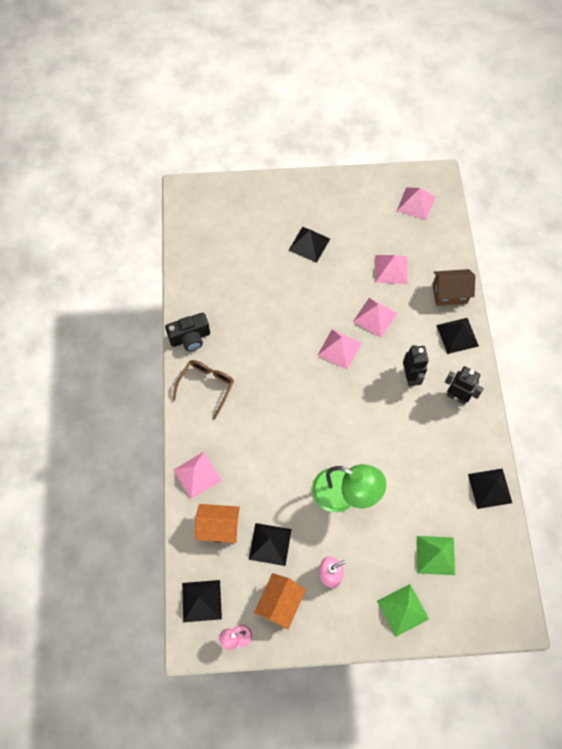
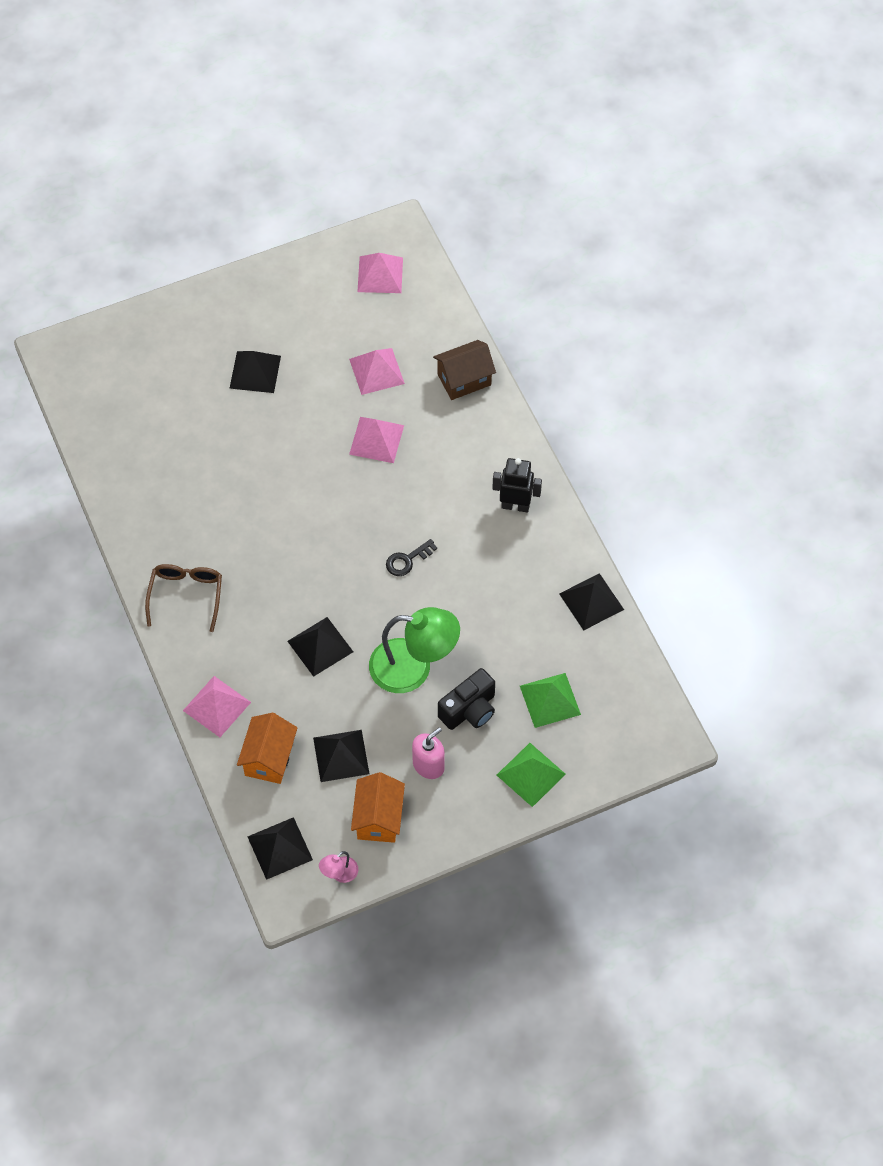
camera: 20 degrees left, 5 degrees down
black camera [165,313,210,351] -> black camera moved to [438,668,495,730]
orange house [195,504,240,543] -> orange house turned 60 degrees counterclockwise [237,713,298,784]
pink pyramid [317,329,362,370] -> none
black robot [403,345,429,386] -> none
black pyramid [437,318,479,354] -> black pyramid moved to [287,617,353,677]
none -> black key [386,539,437,576]

